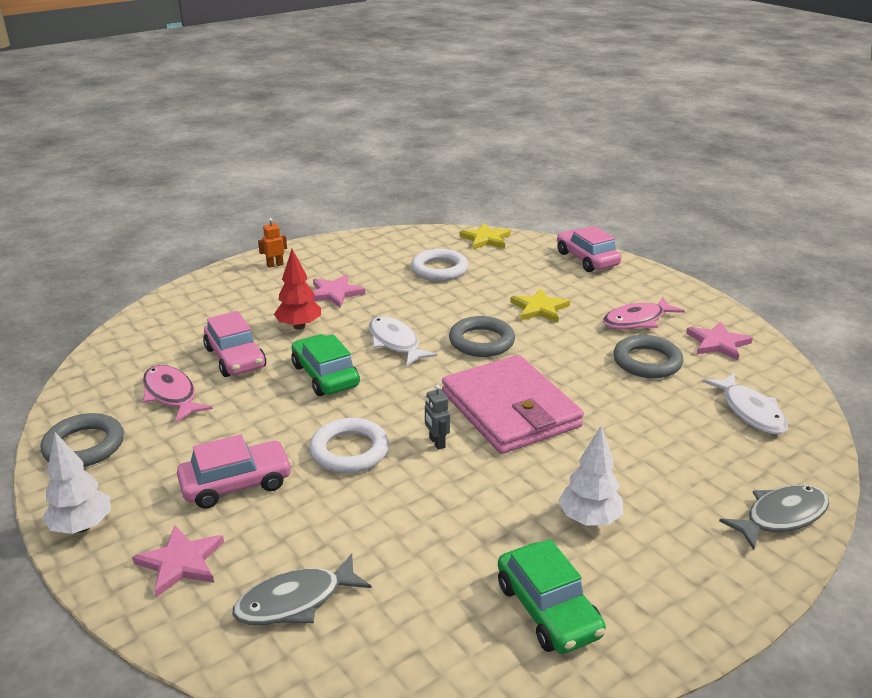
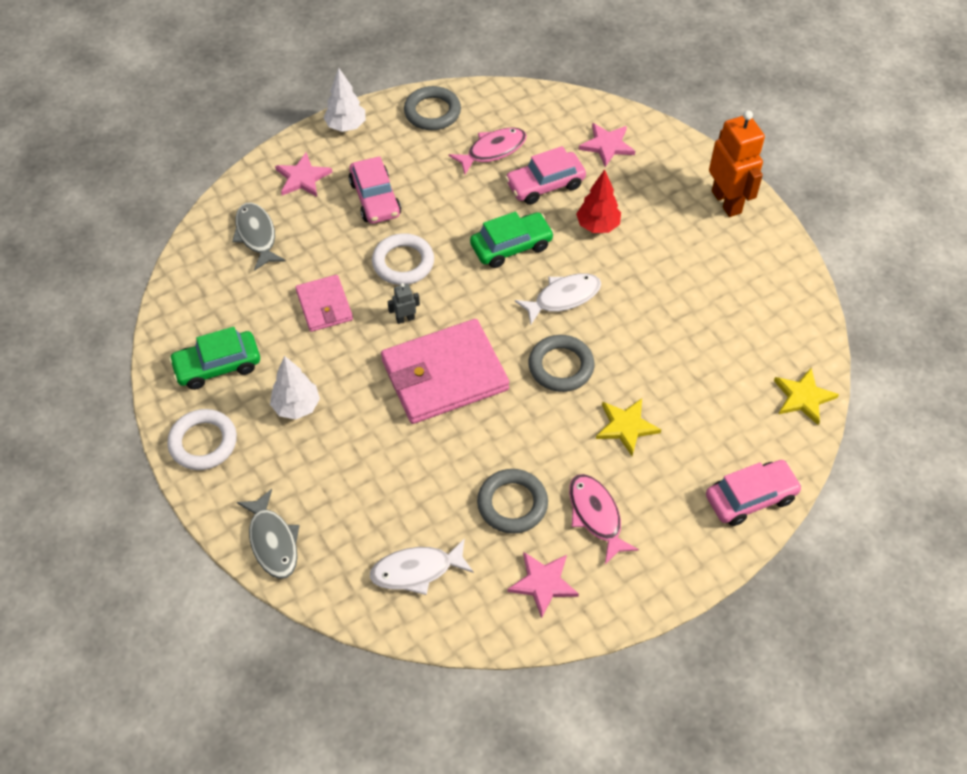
camera: 95 degrees right, 25 degrees up
orange robot [258,218,287,268] -> orange robot [709,110,765,217], size x2.29
pink star [312,275,365,308] -> pink star moved to [579,123,635,167]
white ring [411,249,468,281] -> white ring moved to [167,409,237,470]
none -> pink wallet [295,275,353,332]

